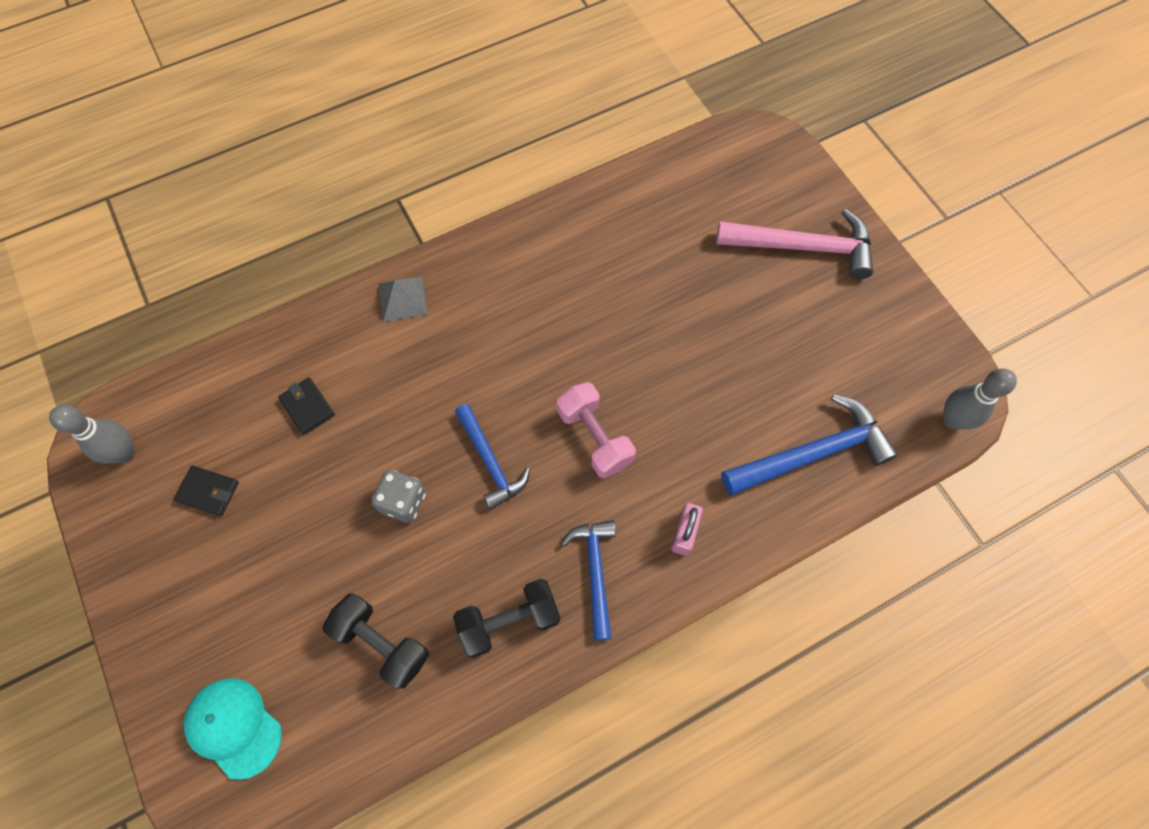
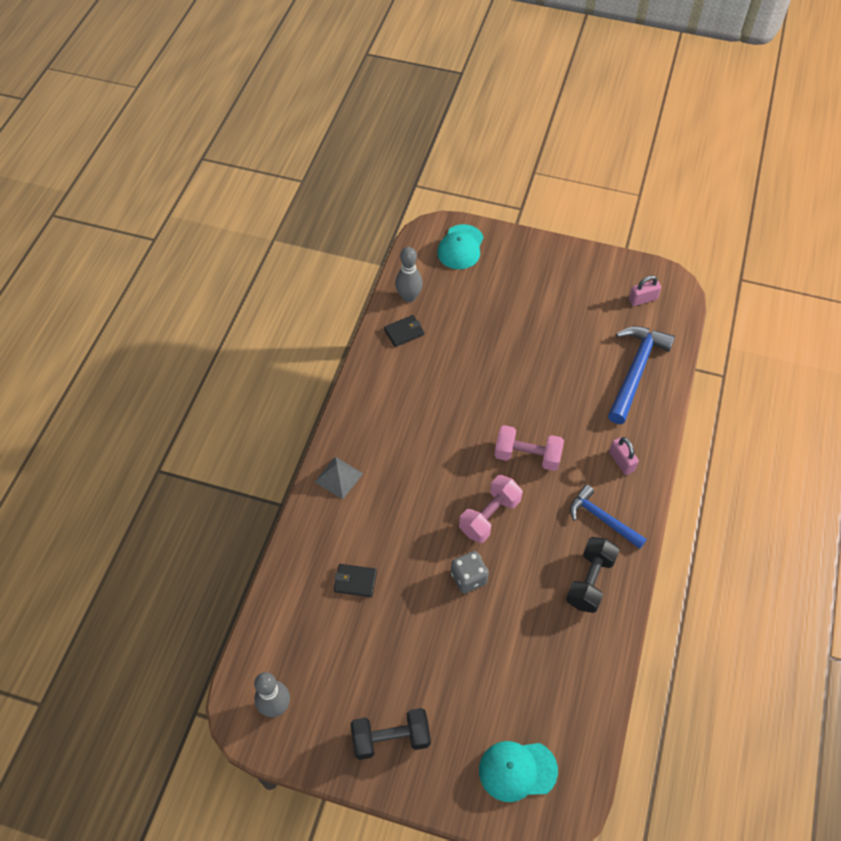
camera: 45 degrees left, 10 degrees down
black wallet [174,466,239,516] -> black wallet moved to [384,315,424,347]
black dumbbell [322,593,429,689] -> black dumbbell moved to [350,708,431,760]
blue hammer [455,404,530,510] -> pink dumbbell [459,475,522,543]
pink hammer [716,209,873,279] -> none
grey bowling pin [943,368,1017,429] -> grey bowling pin moved to [395,247,423,303]
none -> turquoise cap [437,224,484,269]
none -> pink padlock [629,275,661,306]

